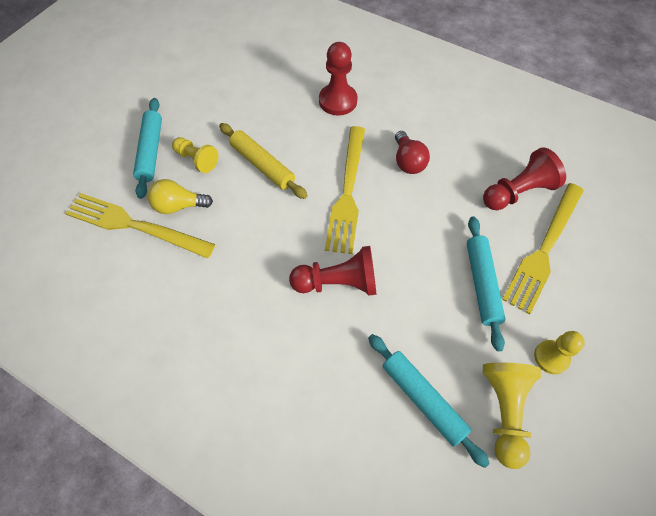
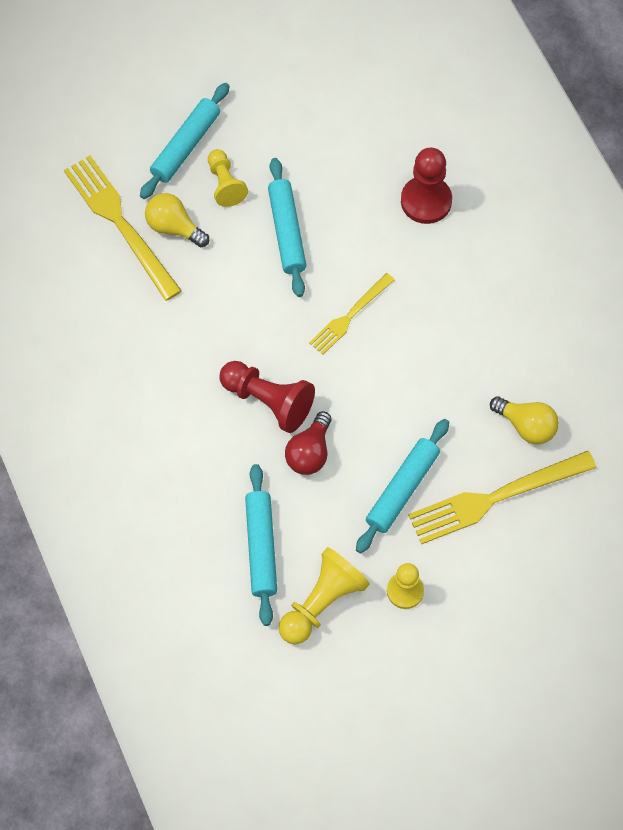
camera: 35 degrees right, 5 degrees up
yellow rolling pin [219,123,308,199] -> turquoise rolling pin [268,158,307,297]
yellow fork [325,126,365,254] -> yellow fork [309,273,395,355], size x0.59
red light bulb [395,131,430,174] -> red light bulb moved to [285,411,332,475]
red pawn [483,147,566,210] -> yellow light bulb [490,396,559,444]

